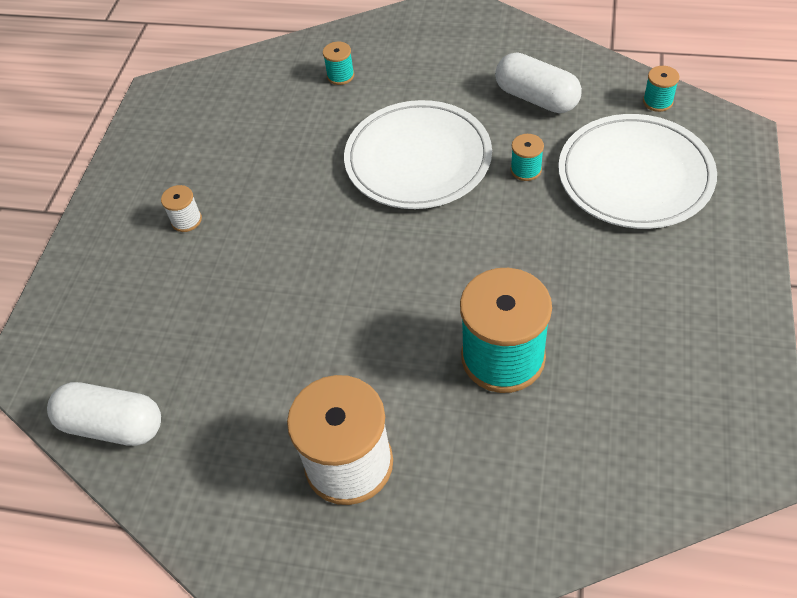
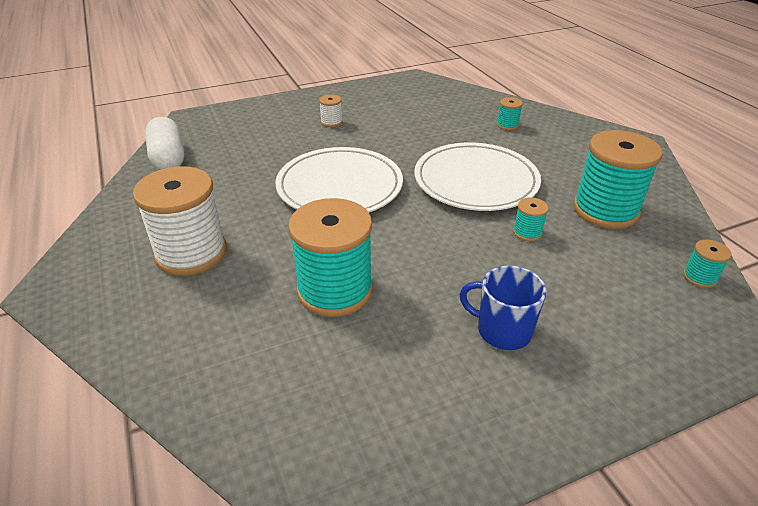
camera: 50 degrees right, 15 degrees down
white capsule [495,52,582,113] -> turquoise spool [573,130,663,229]
white plate [558,114,717,229] -> white plate moved to [275,147,403,213]
none -> blue mug [459,265,547,350]

